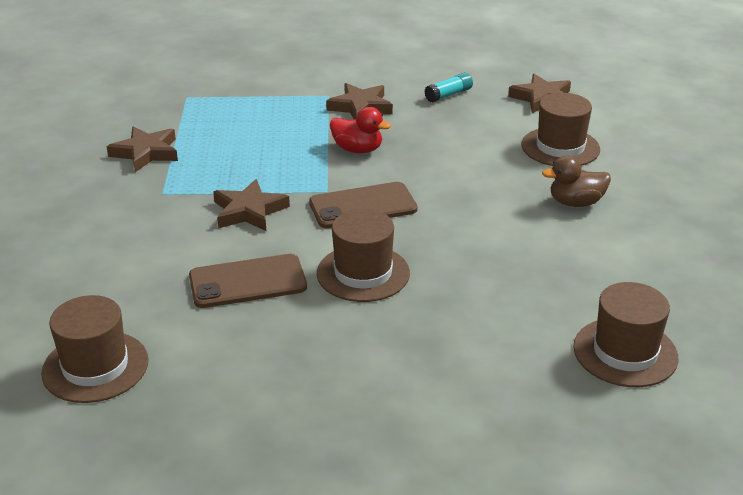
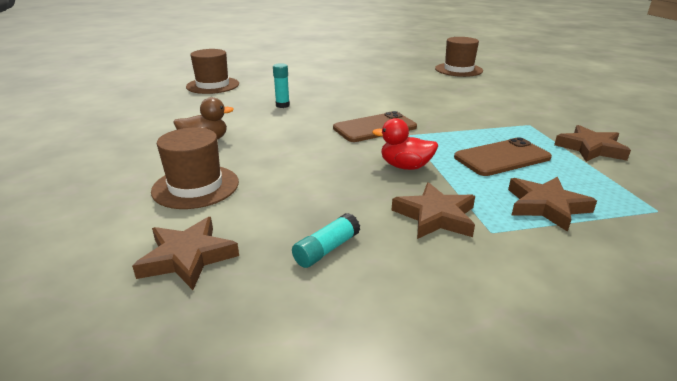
camera: 170 degrees right, 5 degrees down
brown phone [189,254,307,308] -> brown phone moved to [454,137,552,176]
brown star [213,179,290,231] -> brown star moved to [508,176,597,232]
brown hat [317,209,410,302] -> none
none -> turquoise glue stick [273,63,290,108]

